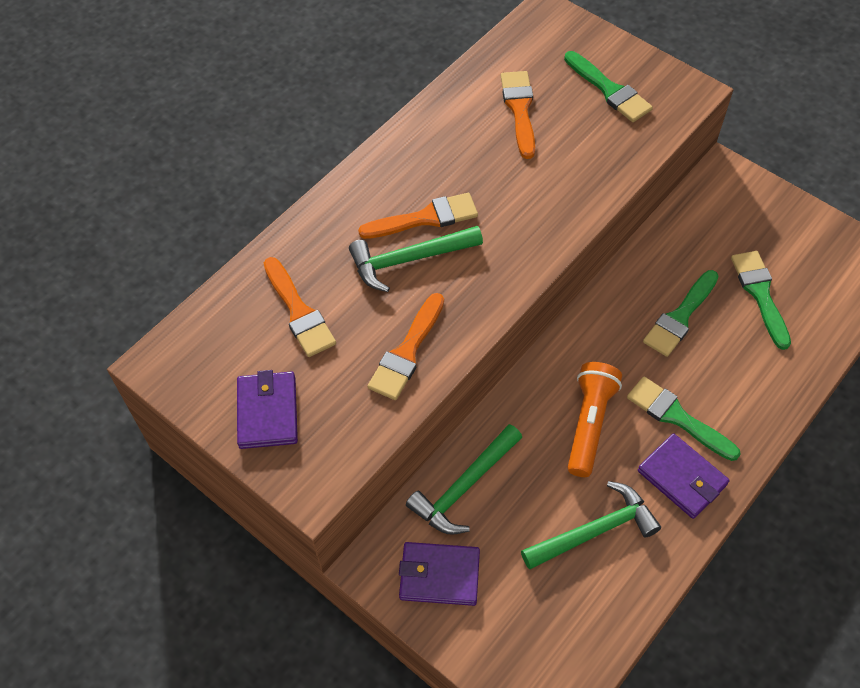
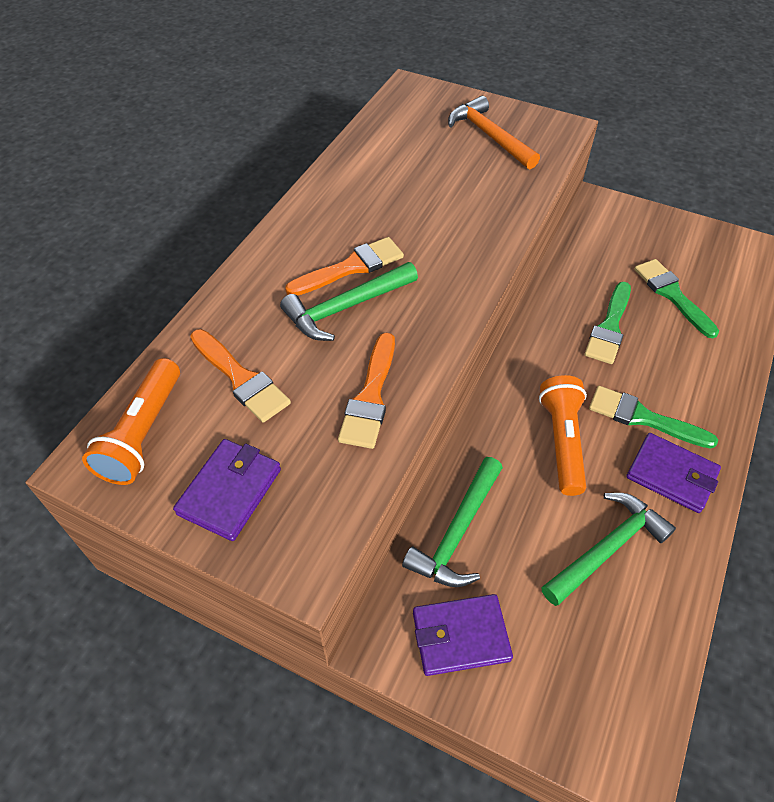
camera: 15 degrees left, 5 degrees down
purple wallet [237,370,298,449] -> purple wallet turned 45 degrees clockwise [173,439,281,541]
orange brush [501,71,535,159] -> none
green brush [564,51,653,122] -> orange hammer [448,96,540,169]
none -> orange flashlight [82,358,180,485]

